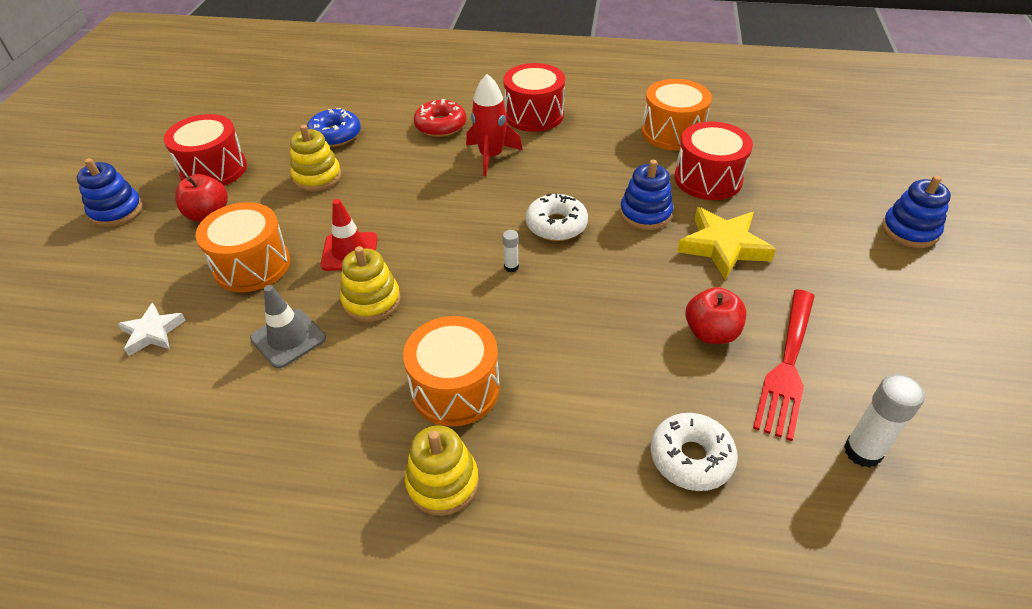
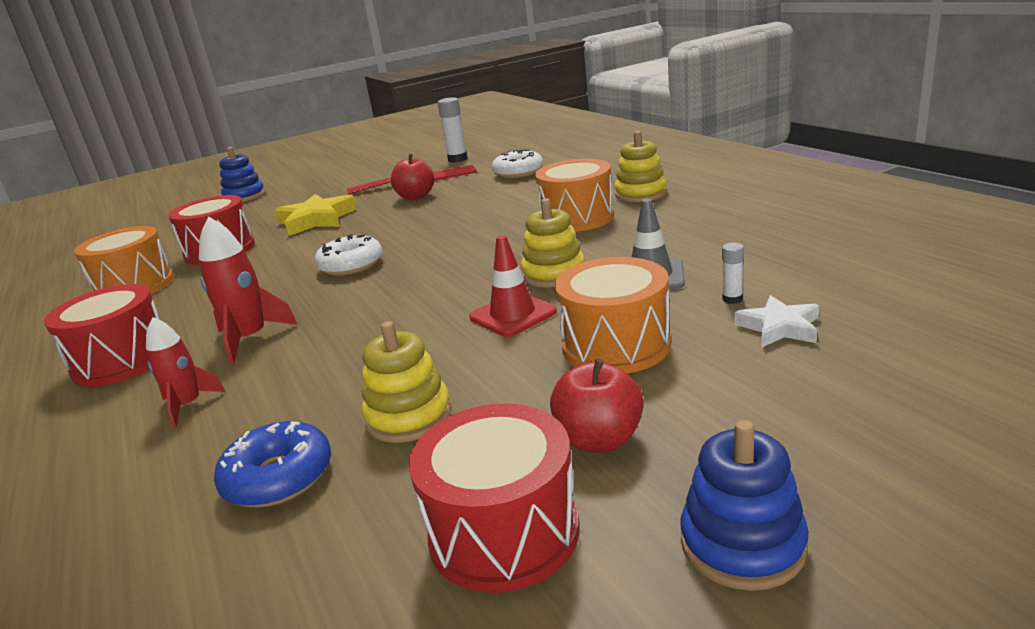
camera: 125 degrees left, 20 degrees down
red donut [414,99,466,137] -> red rocket [146,317,226,427]
white glue stick [503,230,519,272] -> white glue stick moved to [722,243,744,304]
blue stacking toy [620,160,673,230] -> none

